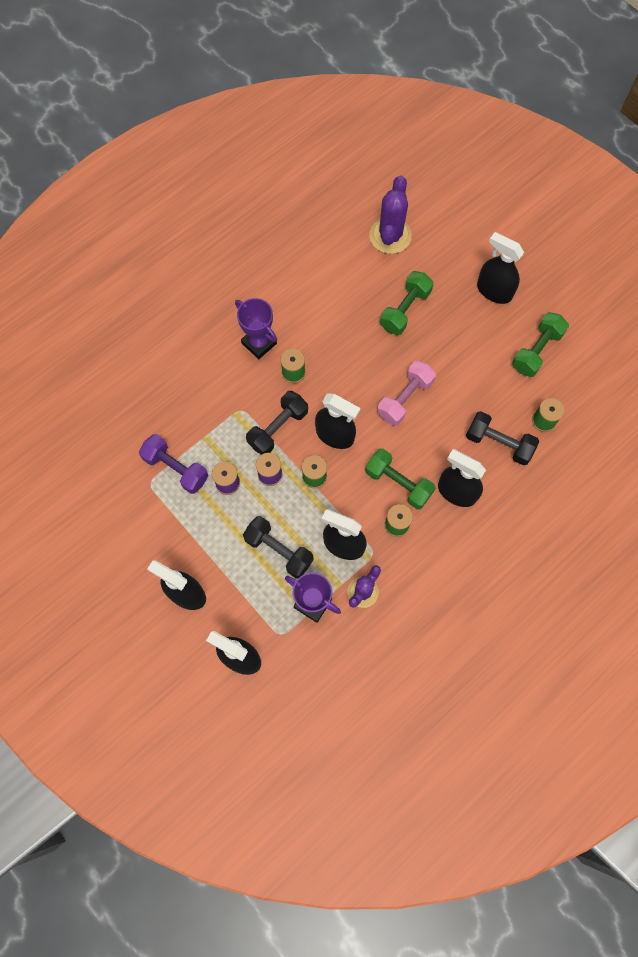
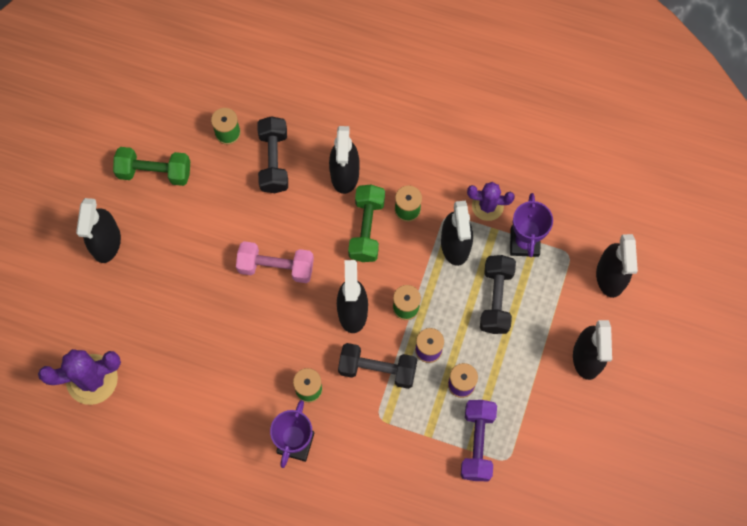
camera: 120 degrees left, 0 degrees up
green dumbbell [380,271,434,335] -> none

